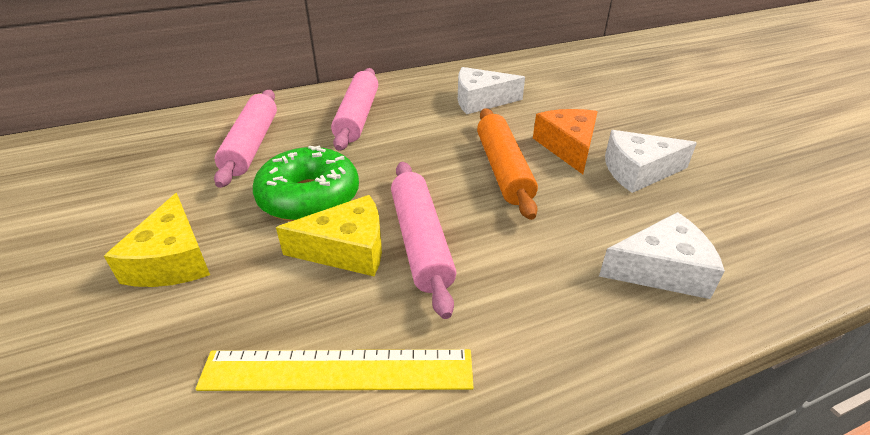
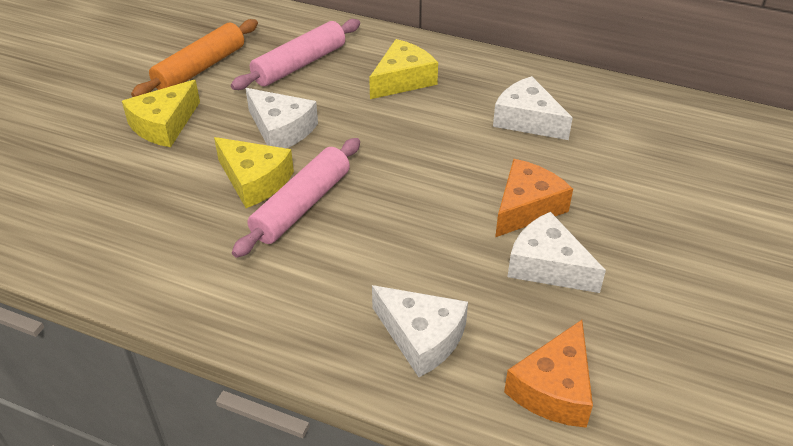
camera: 45 degrees right, 5 degrees up
yellow ruler [196,349,473,391] -> none
green donut [253,146,359,221] -> white cheese [245,88,318,148]
pink rolling pin [331,68,378,151] -> yellow cheese [369,39,438,99]
orange rolling pin [477,108,538,220] -> orange rolling pin moved to [131,19,258,97]
none -> orange cheese [504,320,593,428]

